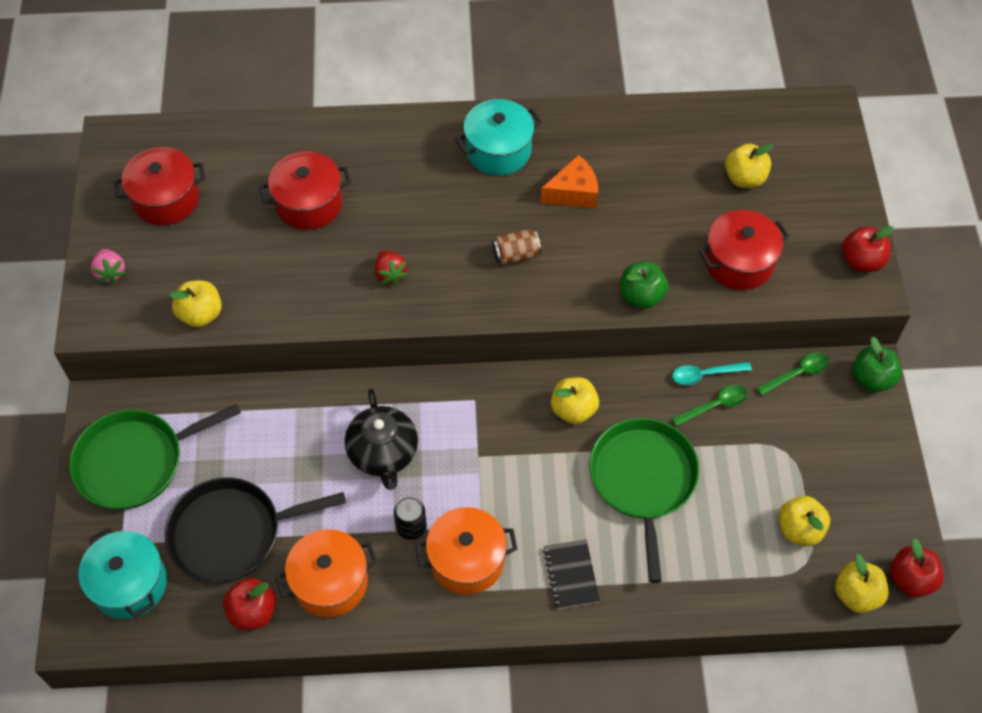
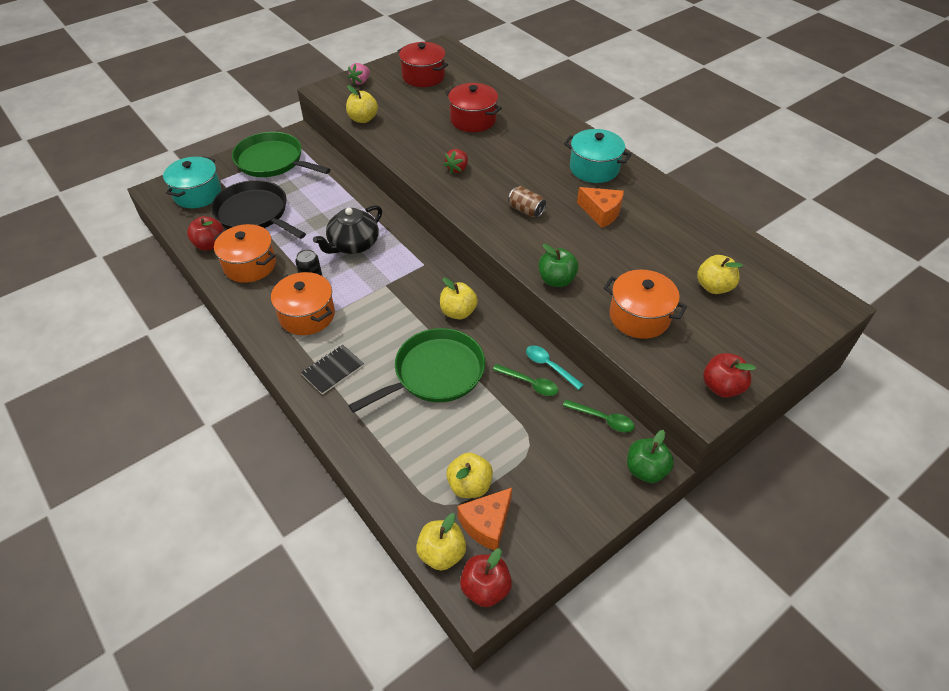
camera: 55 degrees right, 10 degrees down
red pot [699,210,790,290] -> orange pot [604,270,687,339]
none -> orange cheese [457,488,512,550]

